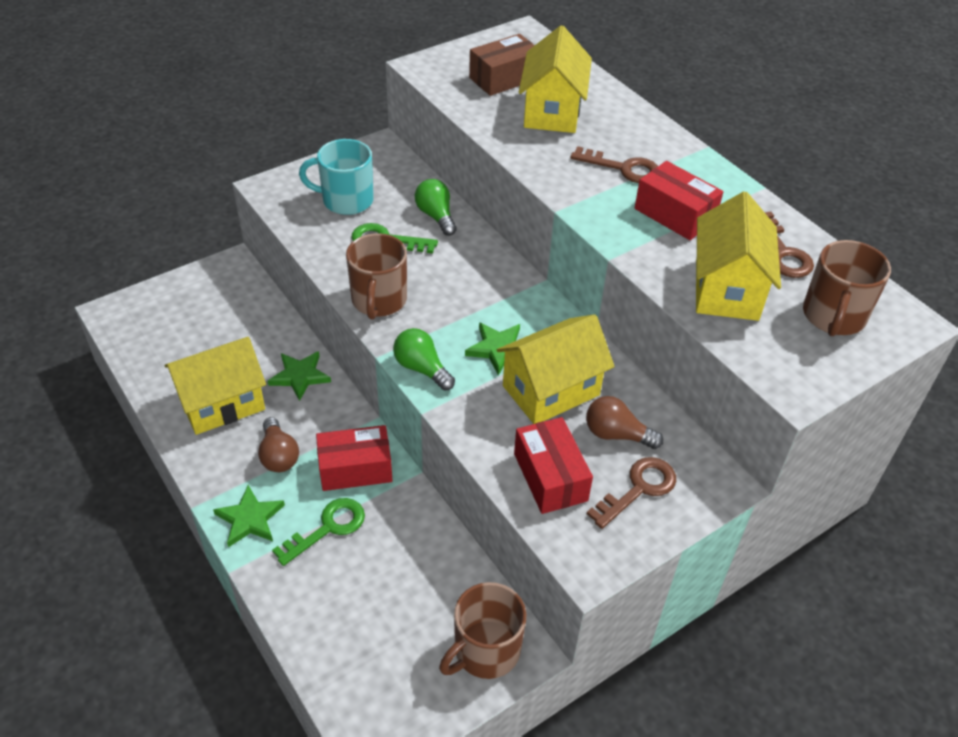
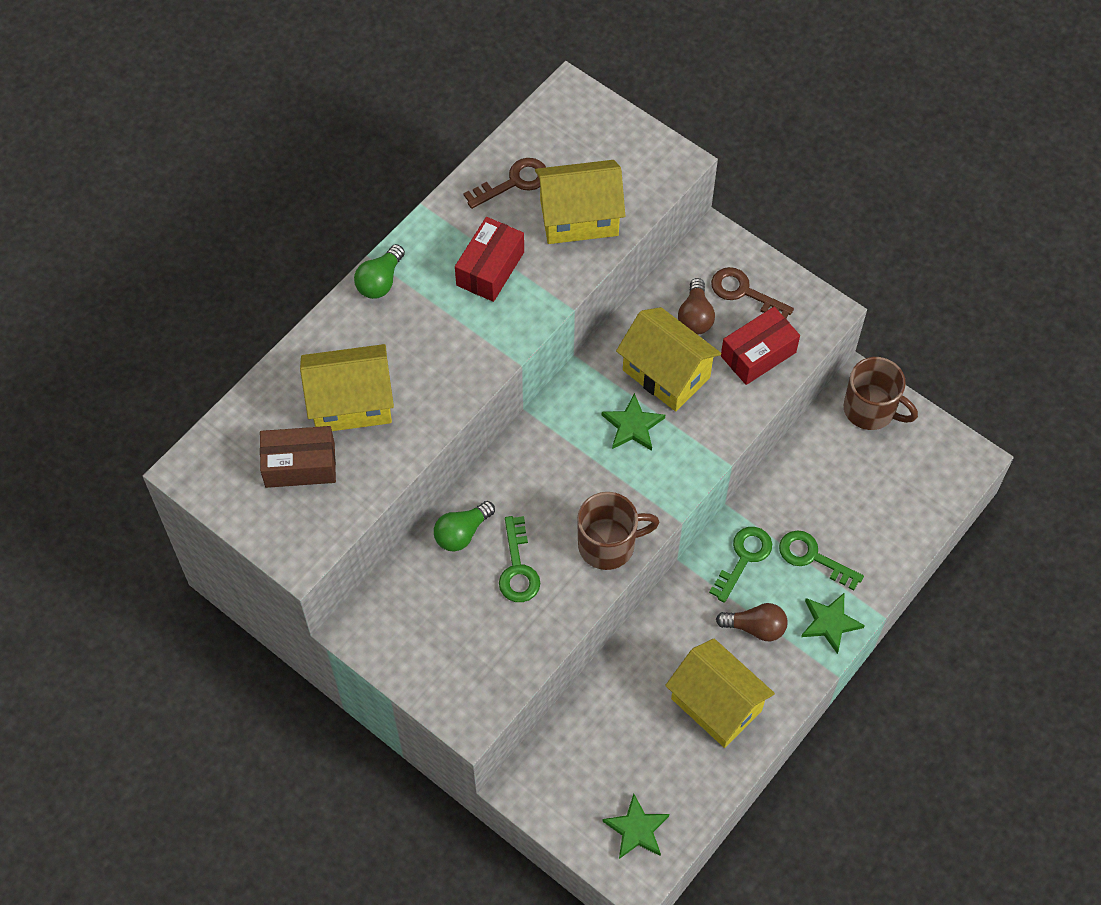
camera: 105 degrees left, 15 degrees up
brown light bulb [258,417,299,472] -> brown light bulb turned 45 degrees clockwise [716,603,788,641]
green star [268,351,331,401] -> green star moved to [602,794,669,859]
turquoise mug [299,139,374,215] -> none
red box [316,425,392,491] -> green key [709,527,772,603]
green light bulb [393,328,455,391] -> green light bulb moved to [354,244,405,299]
brown box [469,34,535,96] -> brown box turned 45 degrees counterclockwise [260,426,336,488]
brown key [570,146,658,183] -> none
brown mug [803,240,891,336] -> none

